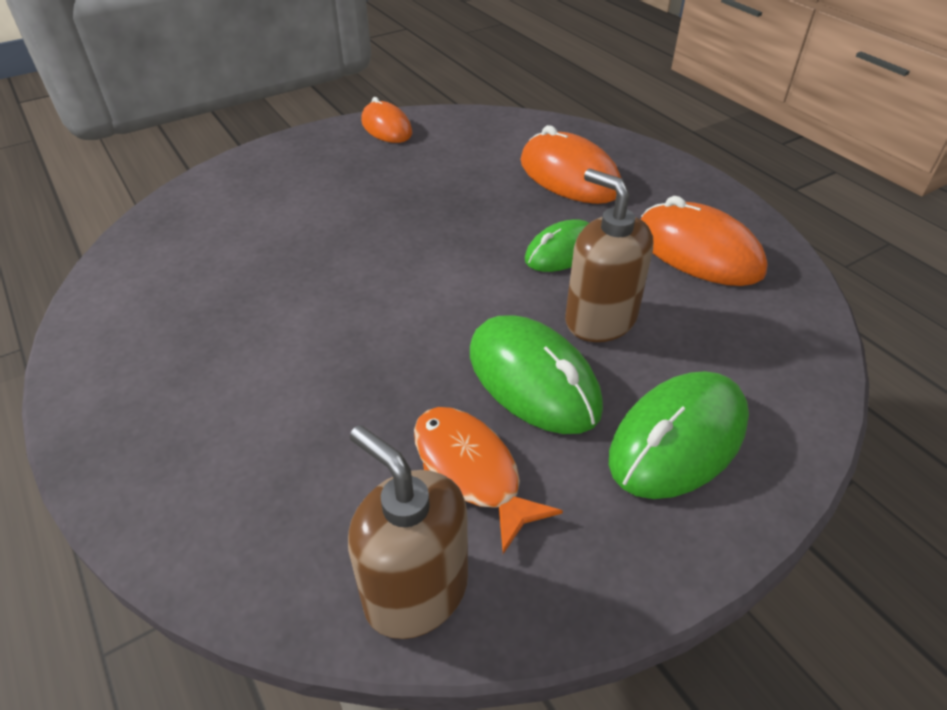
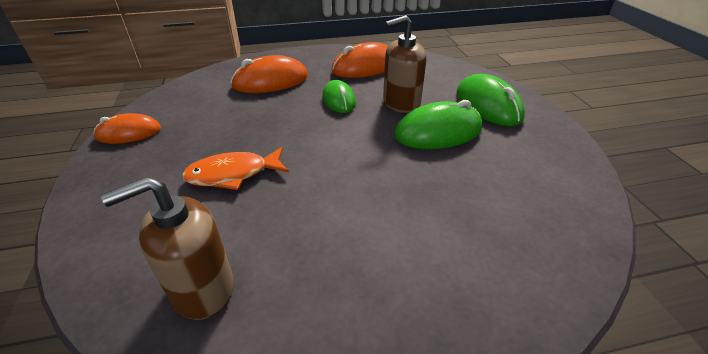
camera: 70 degrees left, 5 degrees down
brown soap dispenser [348,425,468,639] -> brown soap dispenser moved to [101,177,234,320]
orange fish [414,407,563,554] -> orange fish moved to [182,147,289,190]

